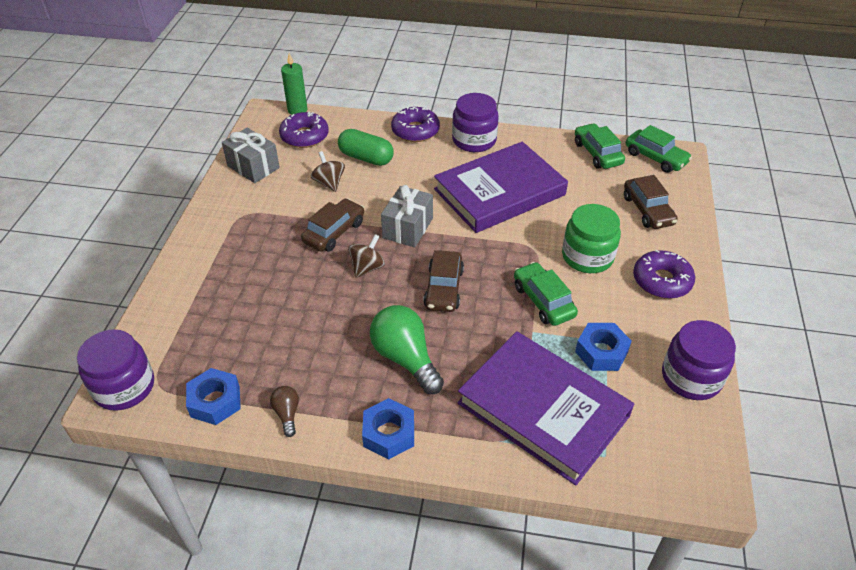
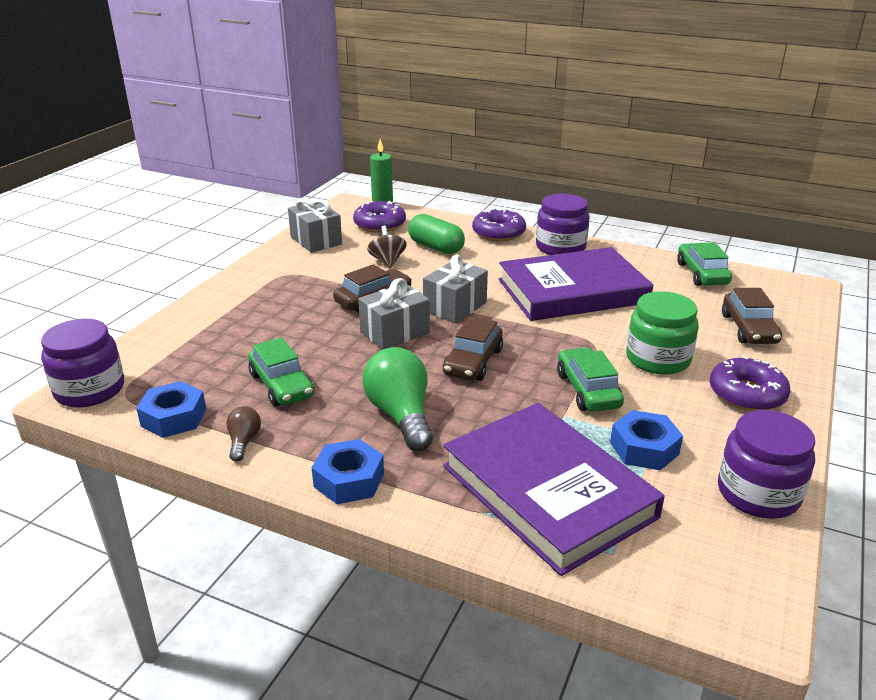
camera: 15 degrees right, 15 degrees down
brown spinning top [348,234,385,278] -> grey gift [358,278,430,350]
green car [626,125,692,173] -> green car moved to [248,337,314,407]

